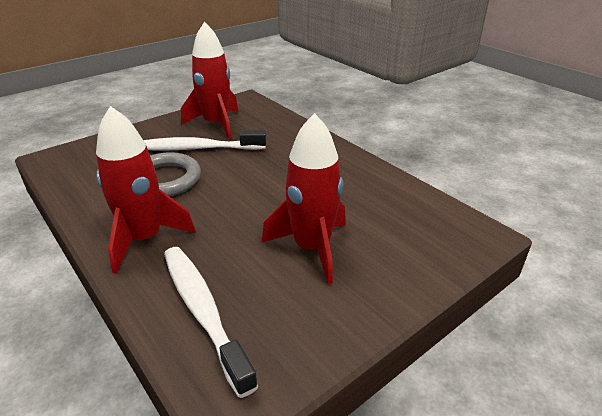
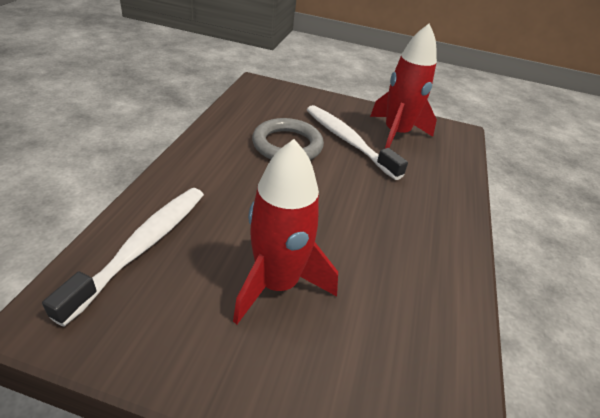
camera: 50 degrees right, 5 degrees up
red rocket [96,106,196,274] -> none

